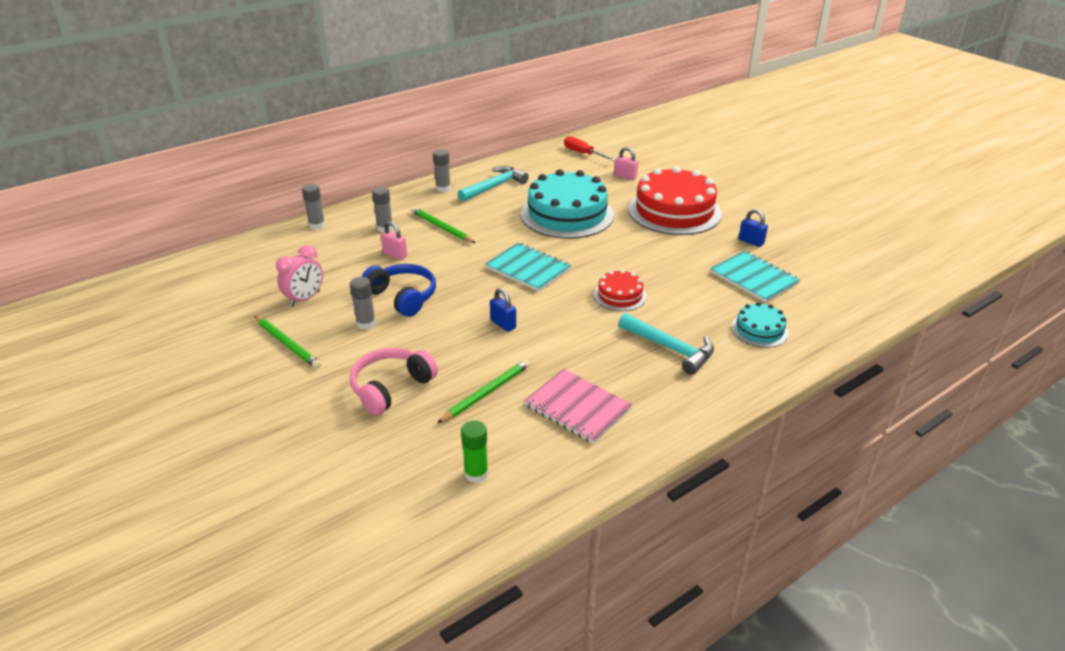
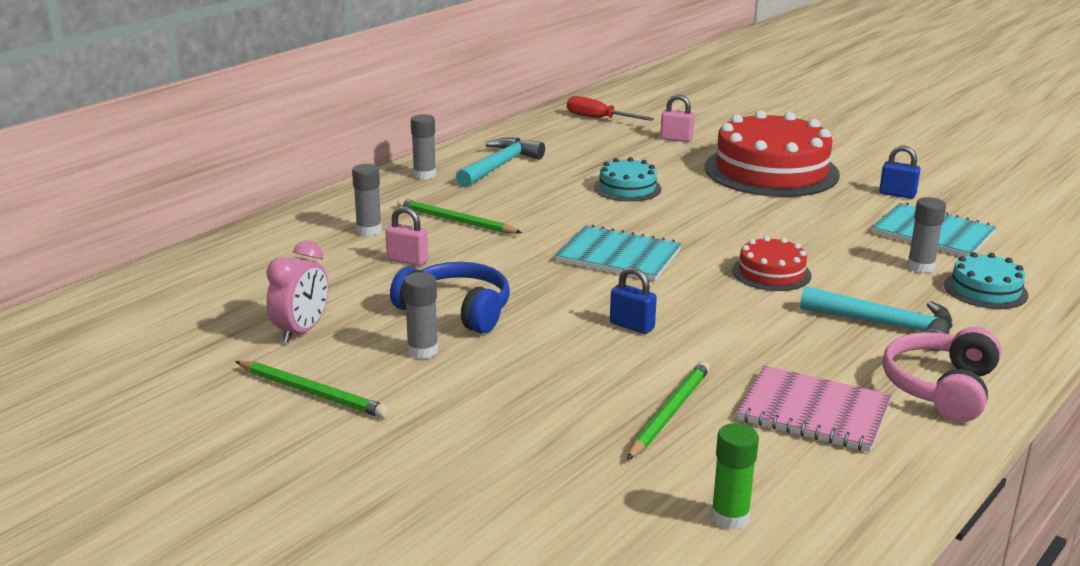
camera: 15 degrees left, 10 degrees down
grey glue stick [302,184,325,230] -> grey glue stick moved to [907,197,946,273]
pink headphones [350,348,438,415] -> pink headphones moved to [883,327,1001,422]
turquoise cake [521,169,614,239] -> turquoise cake [594,157,661,202], size x0.49

